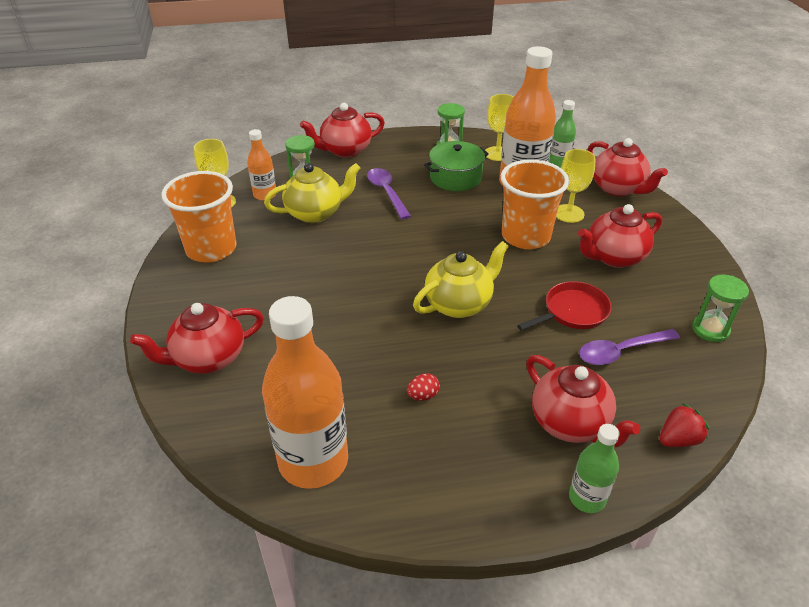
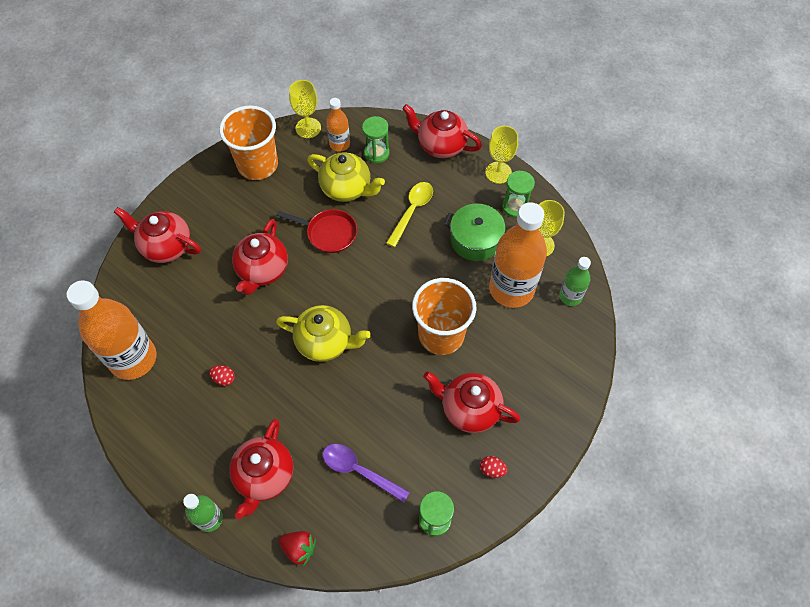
camera: 50 degrees right, 20 degrees up
purple spoon [367,168,411,219] -> yellow spoon [386,182,433,247]
red pan [517,281,612,331] -> red pan moved to [276,209,357,253]
yellow goblet [556,149,596,223] -> yellow goblet moved to [485,126,518,184]
red teapot [587,138,668,196] -> red teapot moved to [232,219,288,295]
none -> red egg [480,456,507,478]

